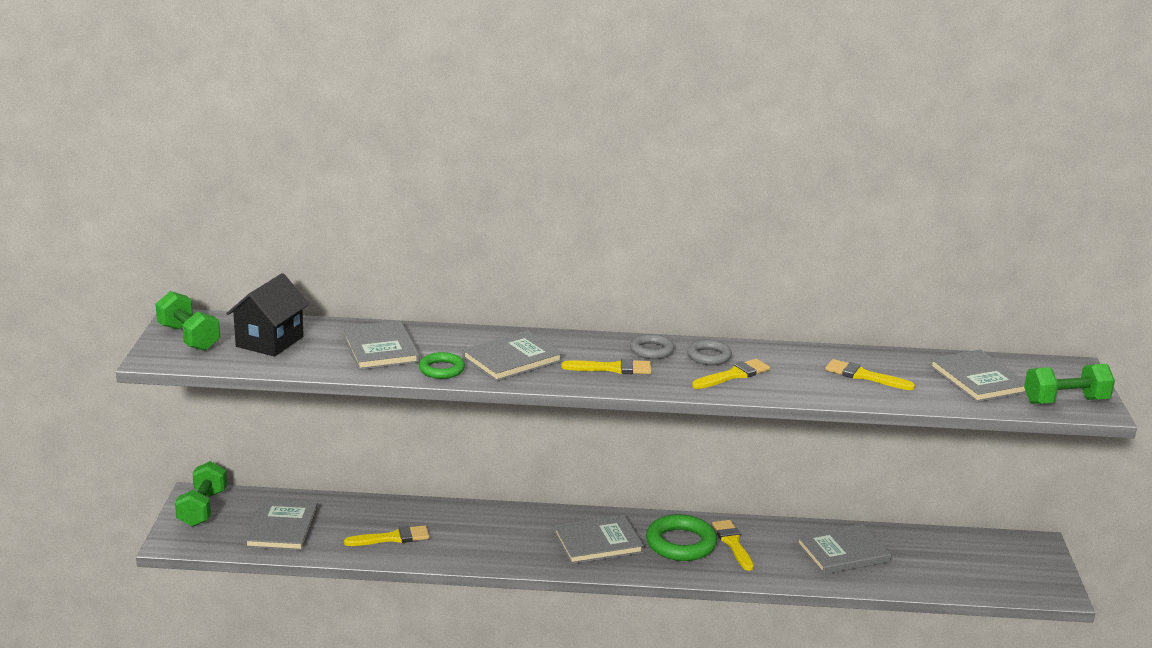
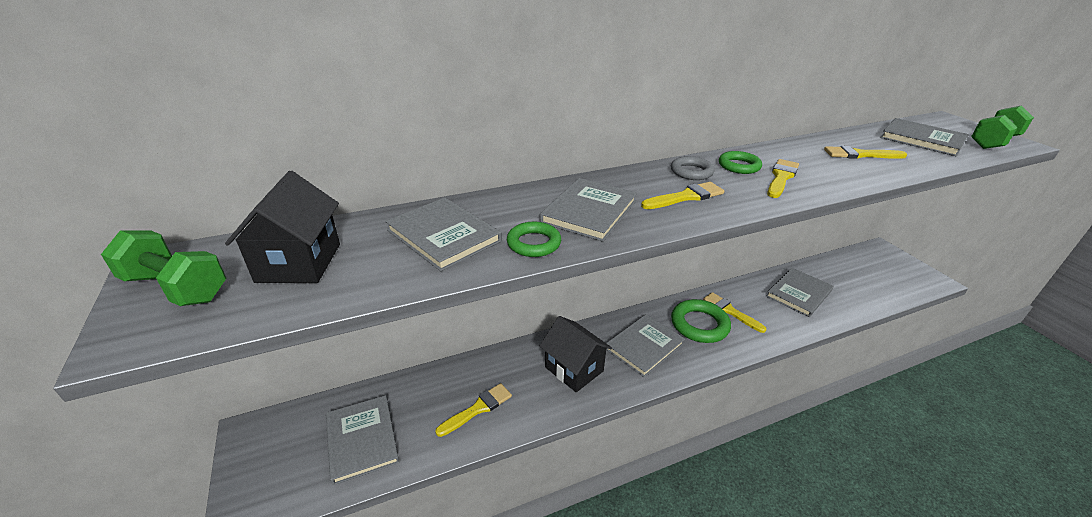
camera: 25 degrees left, 10 degrees up
green dumbbell [175,461,227,527] -> none
grey ring [687,340,732,365] -> green ring [719,151,762,174]
none -> black house [540,316,612,392]

